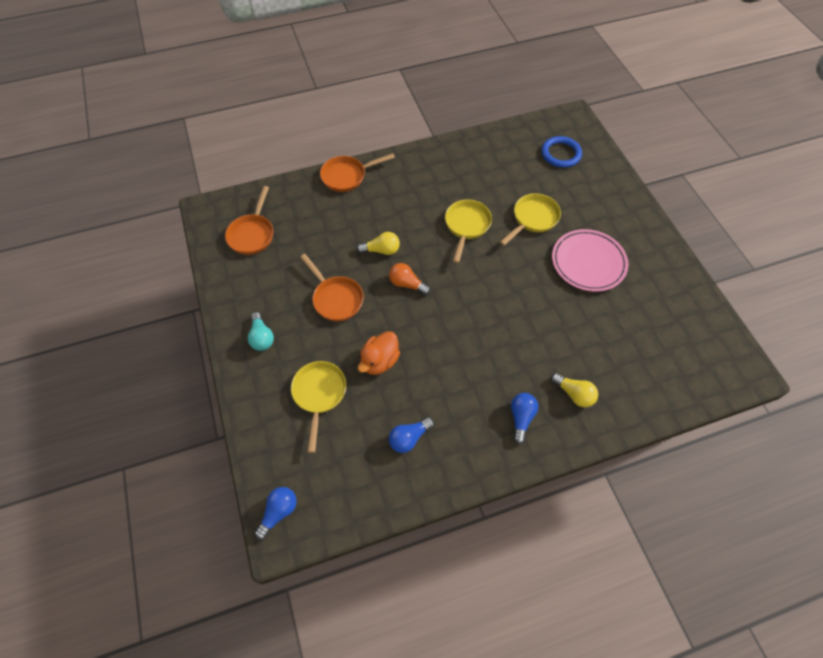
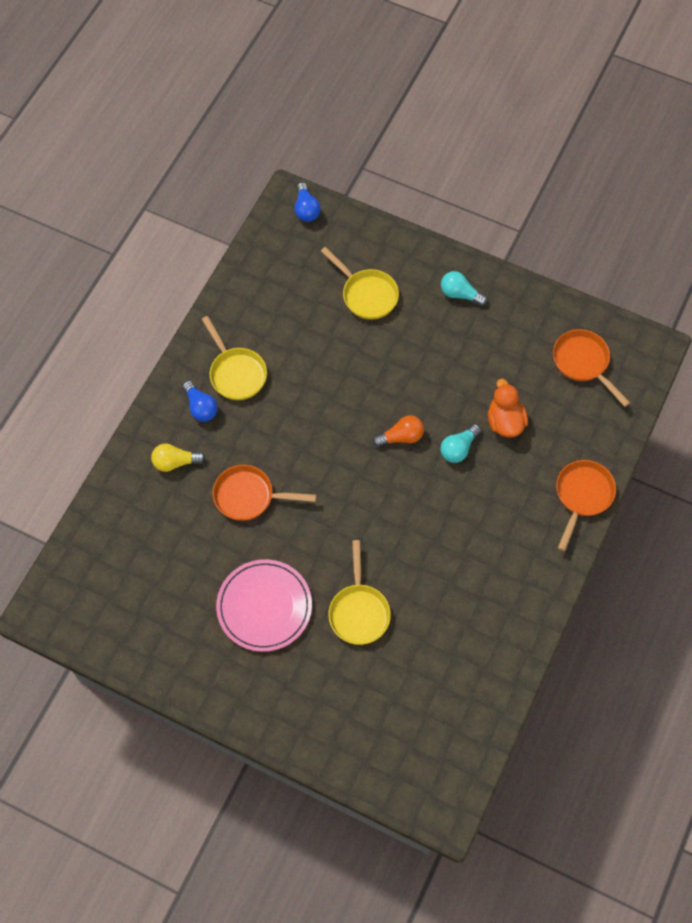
camera: 135 degrees right, 5 degrees up
orange pan [300,254,364,321] -> orange pan moved to [213,465,316,521]
yellow light bulb [357,232,400,255] -> turquoise light bulb [440,424,481,463]
orange duck [358,331,400,375] -> orange duck moved to [488,379,528,437]
blue light bulb [389,417,434,453] -> none
yellow pan [445,200,492,263] -> yellow pan moved to [201,316,267,400]
blue ring [541,136,582,168] -> none

